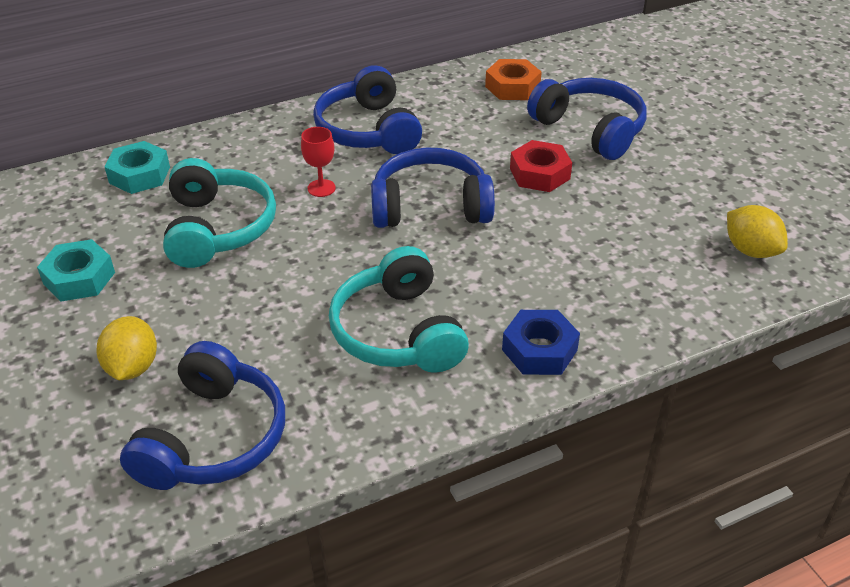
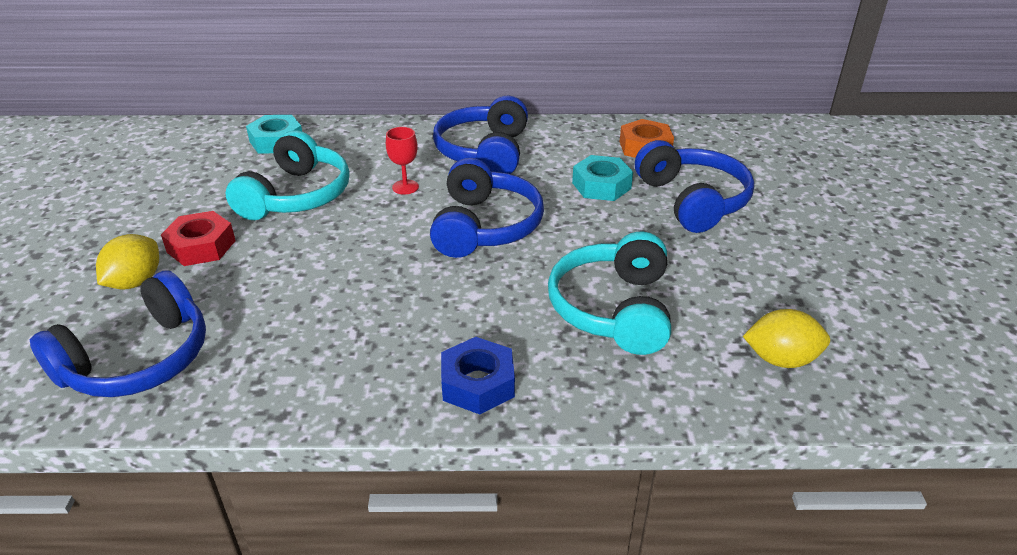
camera: 25 degrees right, 5 degrees down
turquoise nut [37,239,115,302] -> turquoise nut moved to [572,155,633,201]
turquoise headphones [329,246,469,373] -> turquoise headphones moved to [548,232,671,355]
blue headphones [371,148,495,228] -> blue headphones turned 75 degrees clockwise [430,158,544,258]
red nut [510,140,572,192] -> red nut moved to [161,211,236,266]
yellow lemon [727,205,788,258] -> yellow lemon turned 75 degrees counterclockwise [743,309,830,368]

